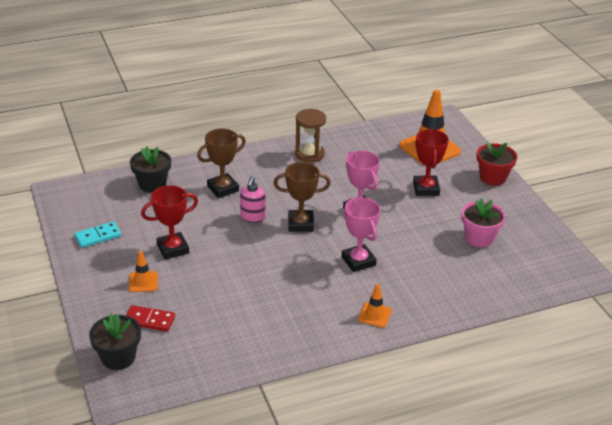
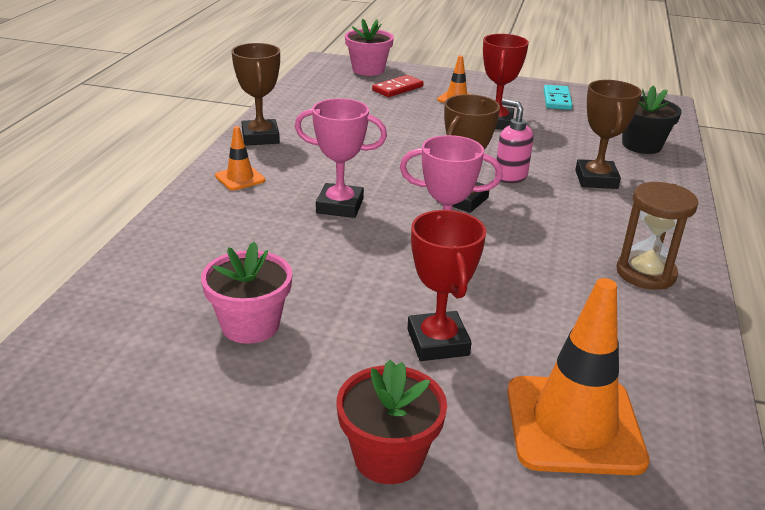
camera: 125 degrees right, 5 degrees down
black flower pot [89,314,141,370] -> pink flower pot [345,19,394,76]
red trophy [413,129,449,196] -> red trophy turned 45 degrees clockwise [407,210,486,361]
none -> brown trophy [231,43,280,146]

